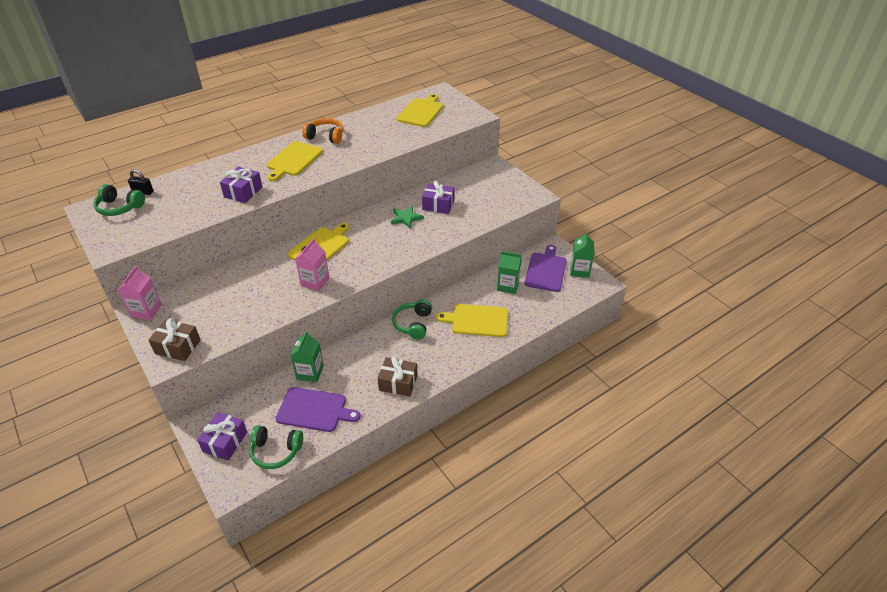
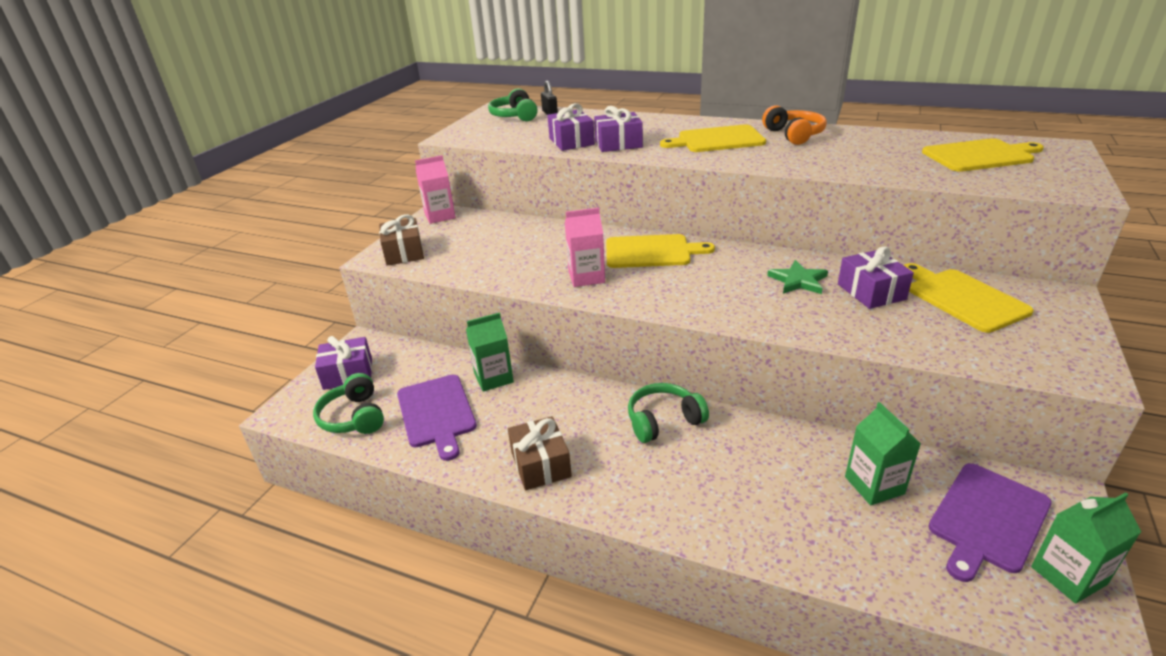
camera: 60 degrees right, 10 degrees down
yellow cutting board [436,304,508,337] -> yellow cutting board moved to [904,263,1034,333]
purple cutting board [524,245,567,292] -> purple cutting board turned 150 degrees clockwise [928,463,1052,582]
none -> purple gift [547,103,595,151]

